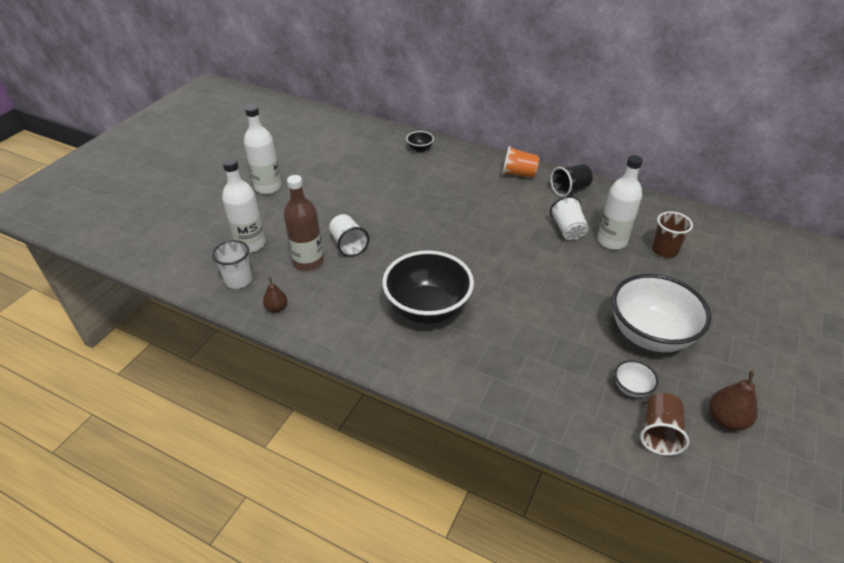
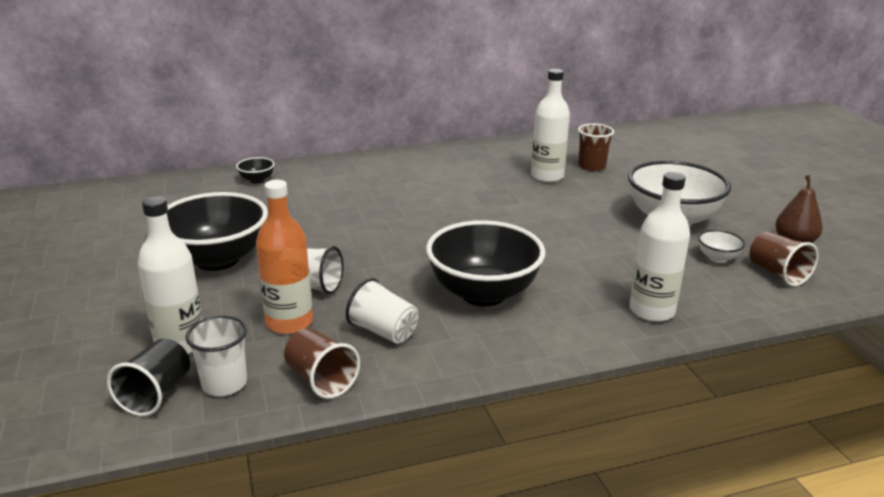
camera: 45 degrees left, 15 degrees down
white bottle [244,105,281,194] -> white bottle moved to [629,172,690,322]
brown pear [263,277,287,312] -> brown cup [284,328,360,399]
brown bottle [284,175,324,271] -> orange bottle [256,180,313,334]
orange cup [502,146,539,178] -> none
white cup [550,196,588,240] -> white cup moved to [346,278,418,344]
black cup [551,164,593,197] -> black cup moved to [107,339,190,416]
none -> black bowl [167,192,268,271]

